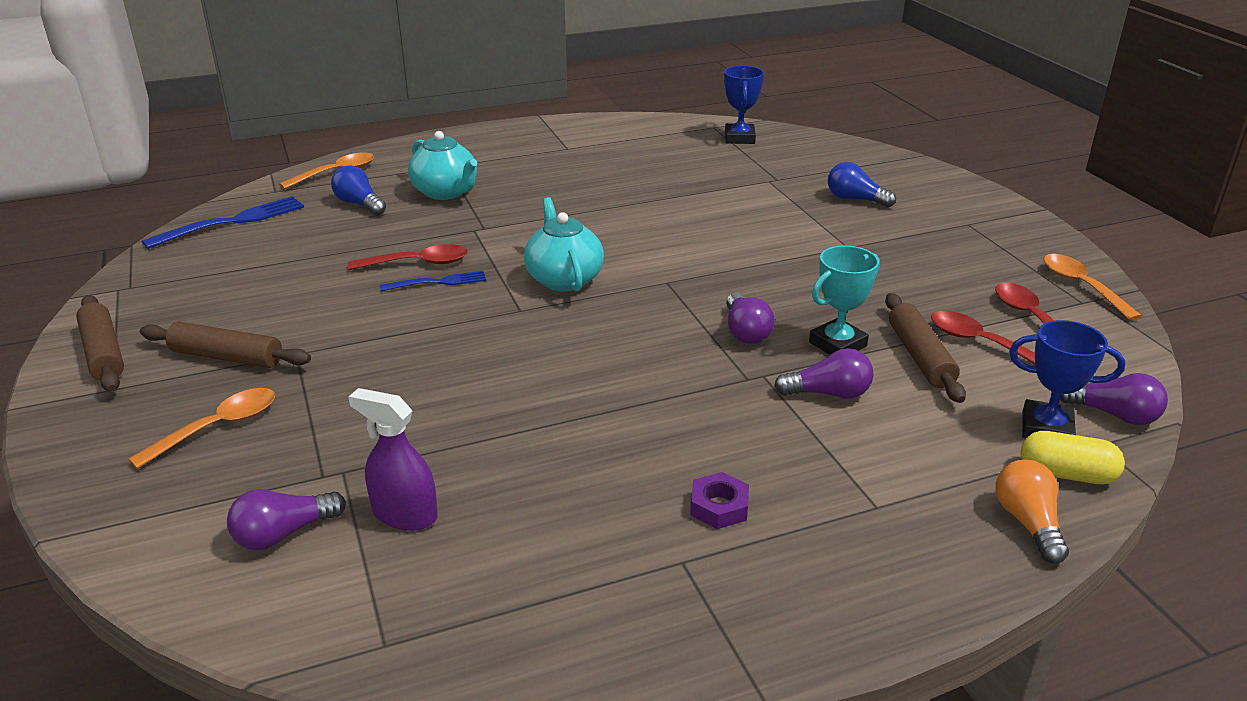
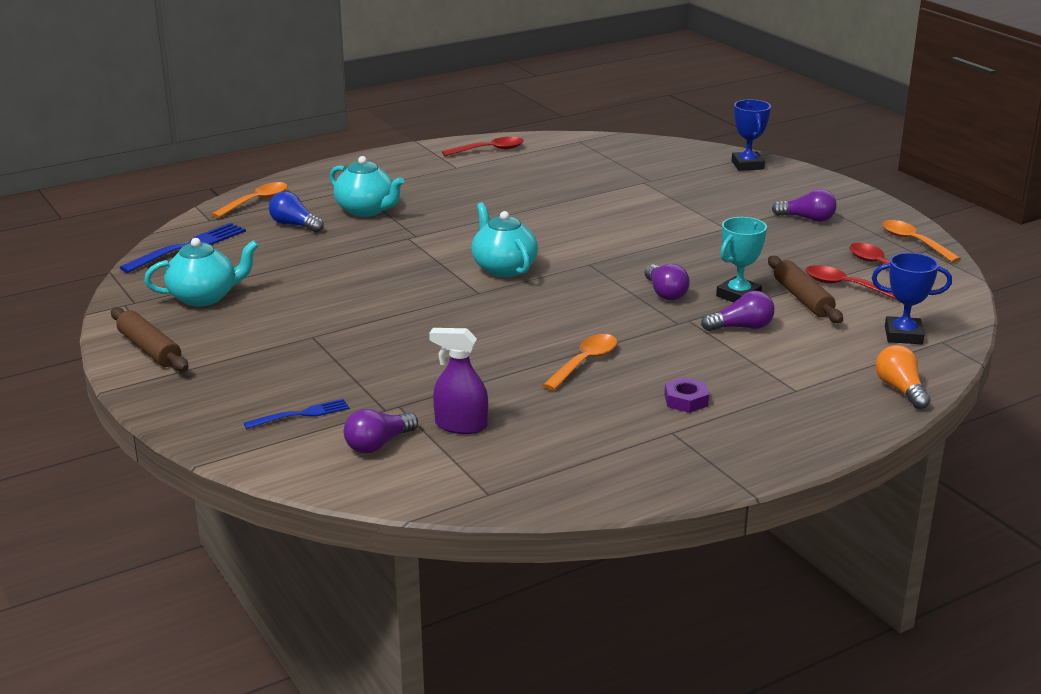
camera: 10 degrees left, 5 degrees down
orange spoon [128,388,275,469] -> orange spoon moved to [543,334,617,390]
brown rolling pin [140,321,311,368] -> none
red spoon [348,244,468,270] -> red spoon moved to [442,137,524,156]
blue fork [380,271,486,291] -> blue fork moved to [244,399,350,429]
blue trophy [724,66,764,144] -> blue trophy moved to [732,99,771,171]
blue light bulb [828,162,896,208] -> none
yellow capsule [1021,431,1125,484] -> none
purple light bulb [1060,373,1168,425] -> purple light bulb moved to [772,189,837,222]
none -> turquoise teapot [144,238,259,306]

